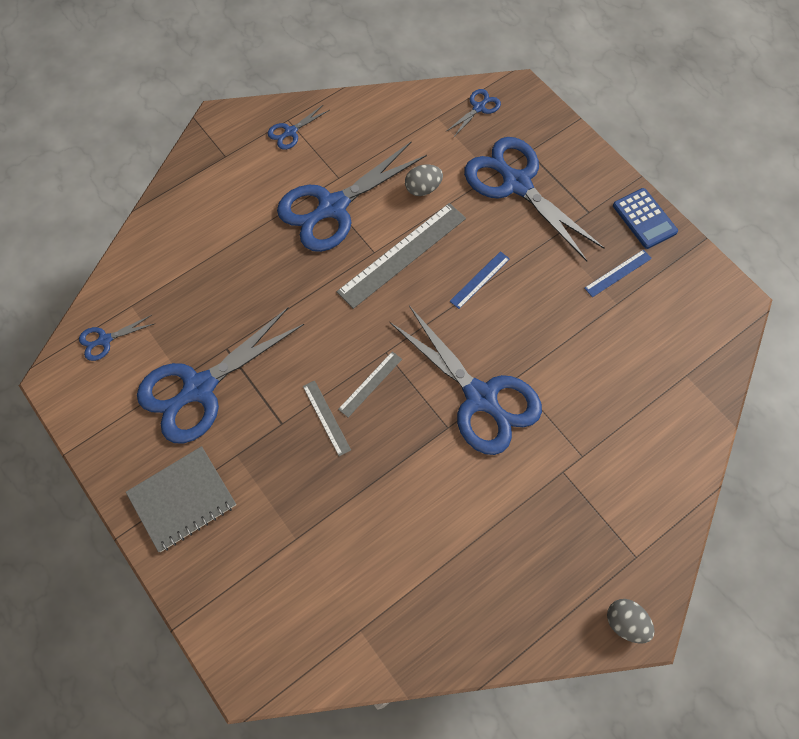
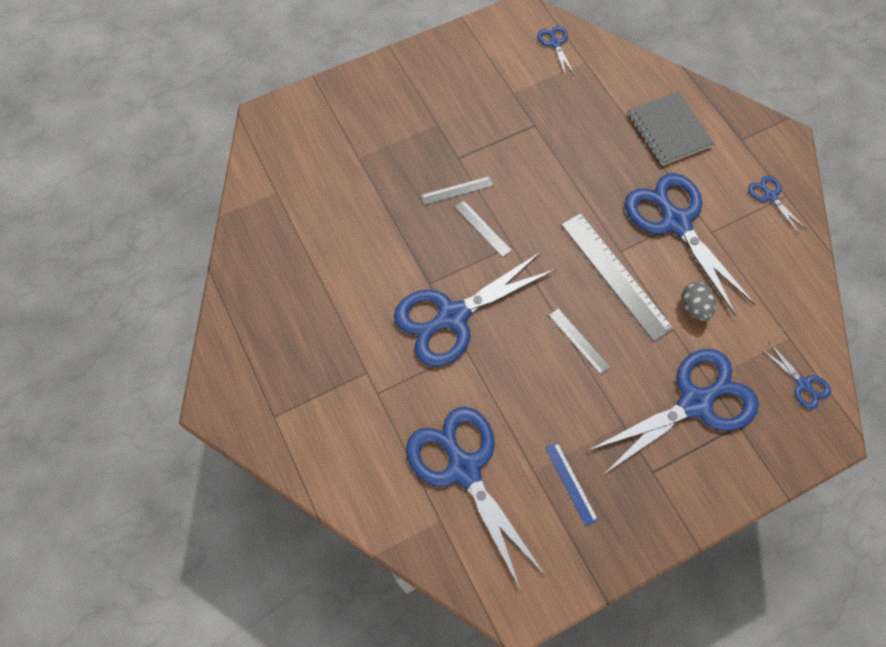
camera: 100 degrees right, 0 degrees up
grey notebook [126,446,236,552] -> grey notebook moved to [628,92,714,166]
blue scissors [137,308,304,444] -> blue scissors moved to [406,407,545,591]
blue ruler [450,251,510,309] -> grey ruler [548,308,611,375]
grey egg [607,599,655,643] -> none
blue calculator [613,188,678,249] -> none

